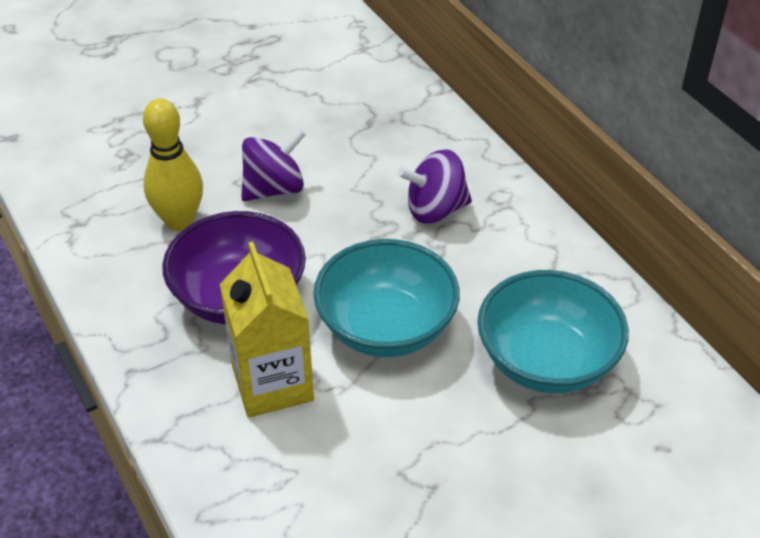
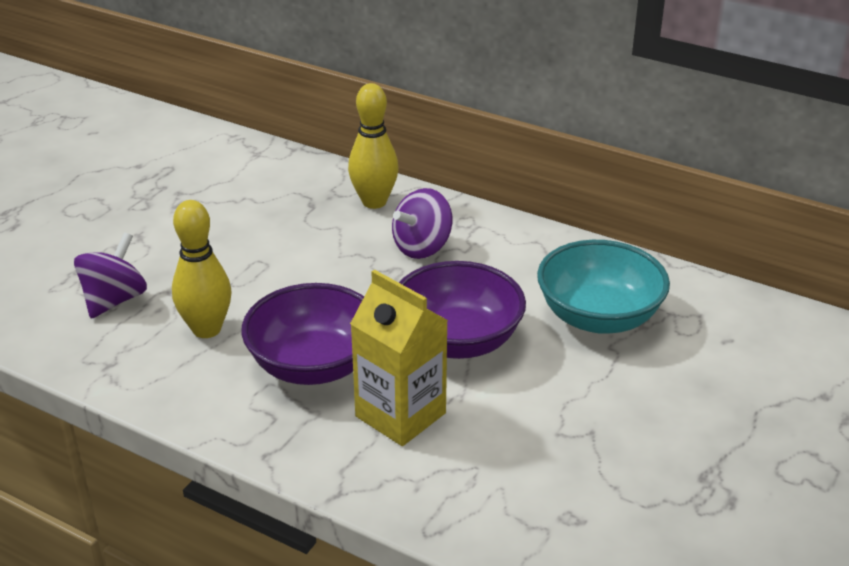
camera: 30 degrees left, 10 degrees down
purple spinning top [241,128,306,201] -> purple spinning top moved to [74,232,147,318]
turquoise bowl [313,239,460,357] -> purple bowl [399,261,526,359]
none -> yellow bowling pin [348,83,399,209]

